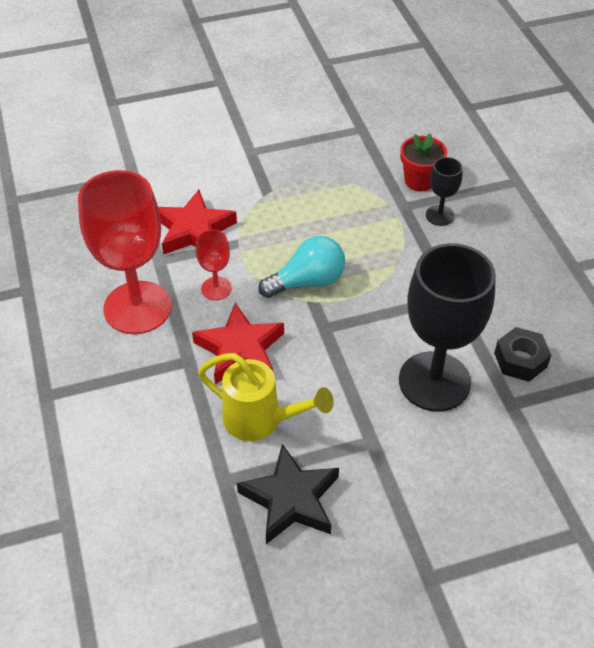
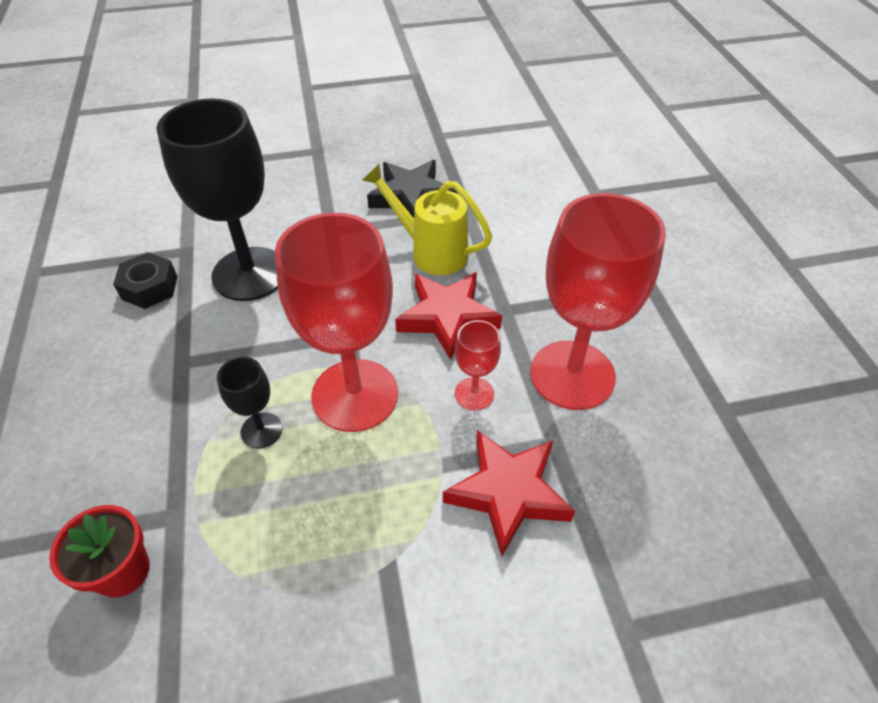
camera: 175 degrees left, 0 degrees up
turquoise light bulb [258,236,345,298] -> red goblet [275,213,398,432]
black goblet [426,157,462,226] -> black goblet moved to [217,357,283,448]

